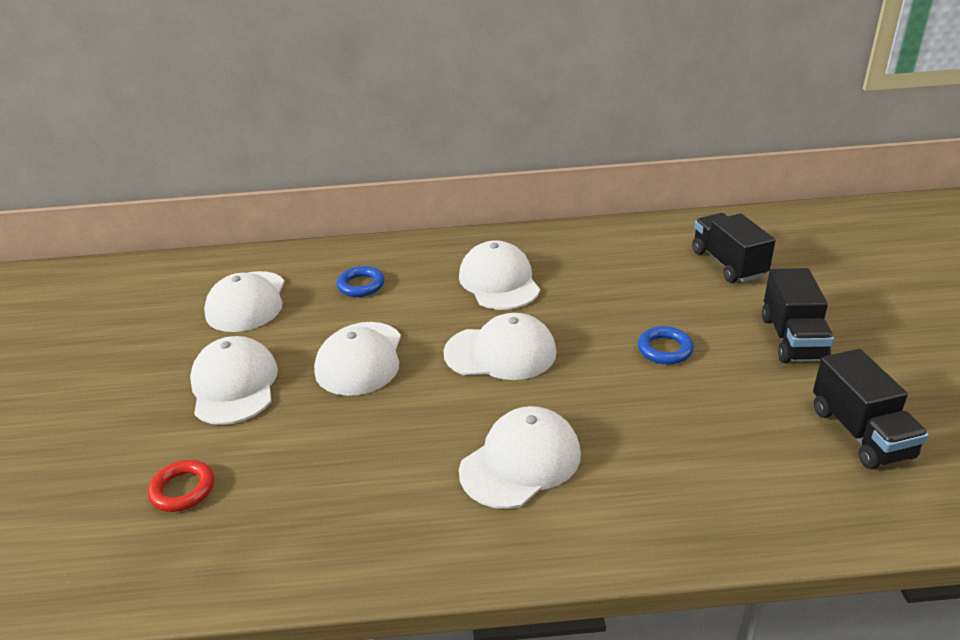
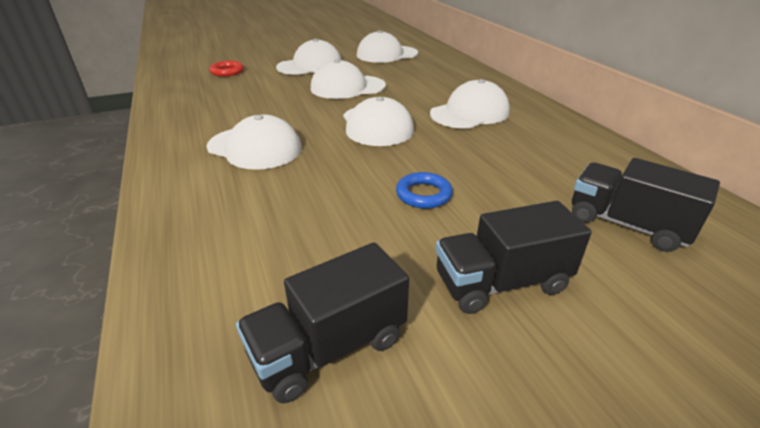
camera: 70 degrees right, 0 degrees up
blue ring [337,266,384,297] -> none
black truck [692,213,776,283] -> black truck turned 105 degrees counterclockwise [572,158,720,252]

